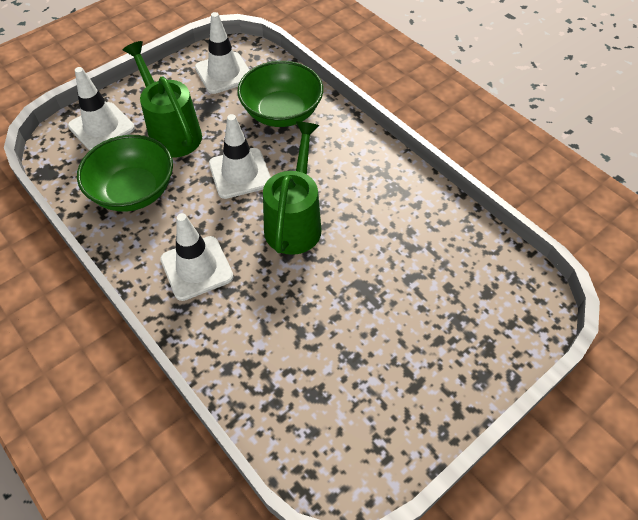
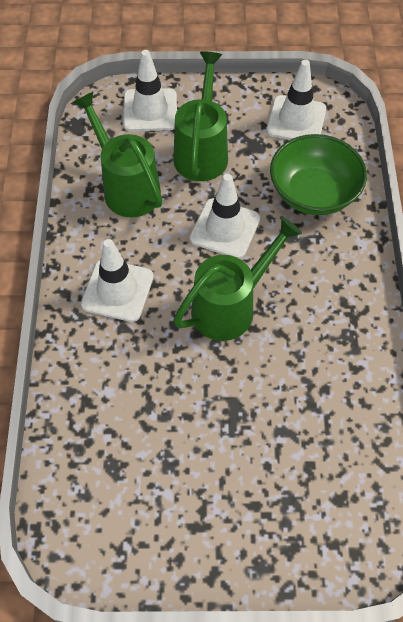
camera: 40 degrees right, 5 degrees up
green bowl [77,135,173,212] -> green watering can [72,91,162,217]

